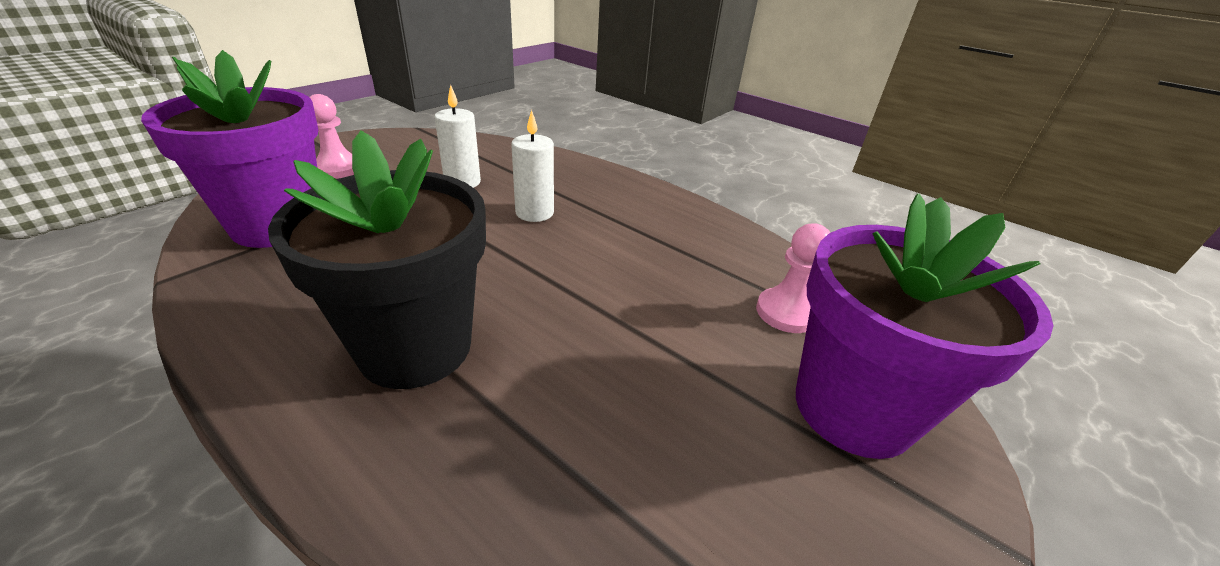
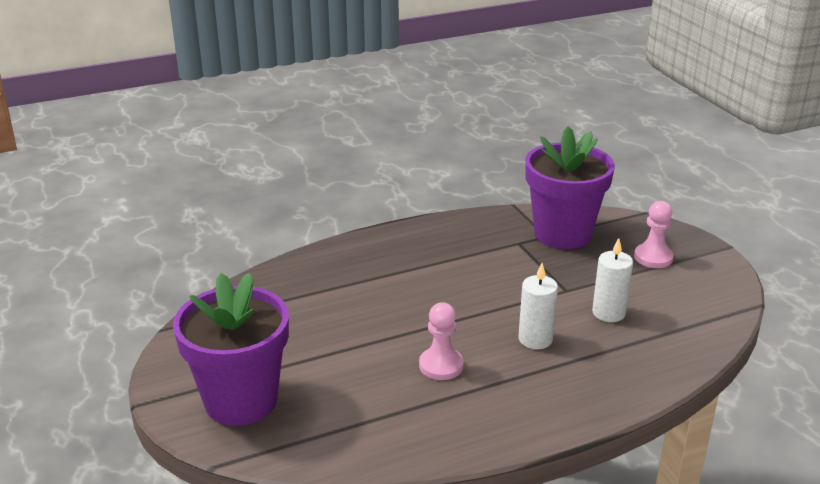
camera: 120 degrees right, 5 degrees down
black flower pot [268,130,486,389] -> none
pink pawn [756,223,830,333] -> pink pawn moved to [419,302,464,380]

